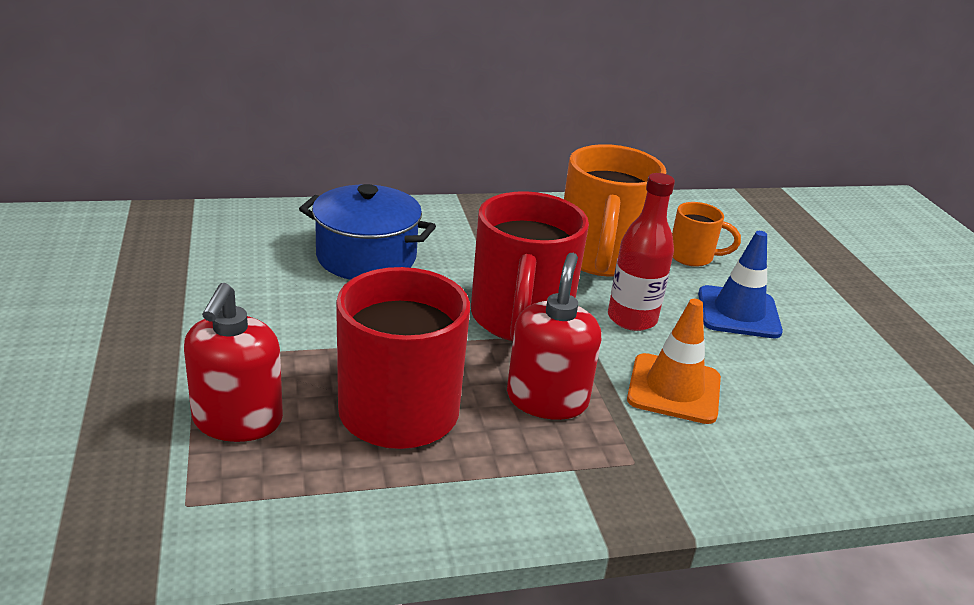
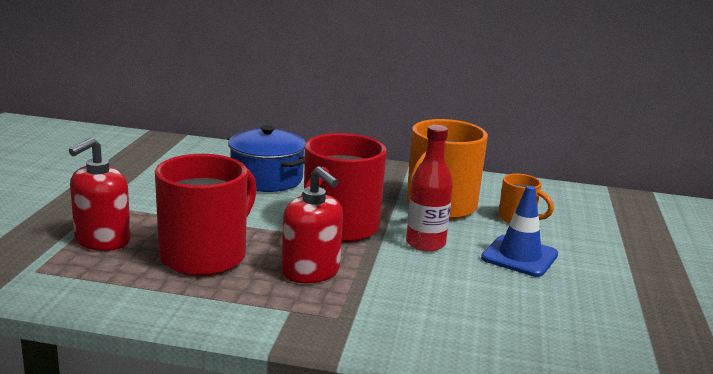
camera: 25 degrees right, 10 degrees down
red soap dispenser [507,253,601,420] -> red soap dispenser turned 105 degrees clockwise [282,166,343,283]
orange traffic cone [627,299,721,424] -> none

